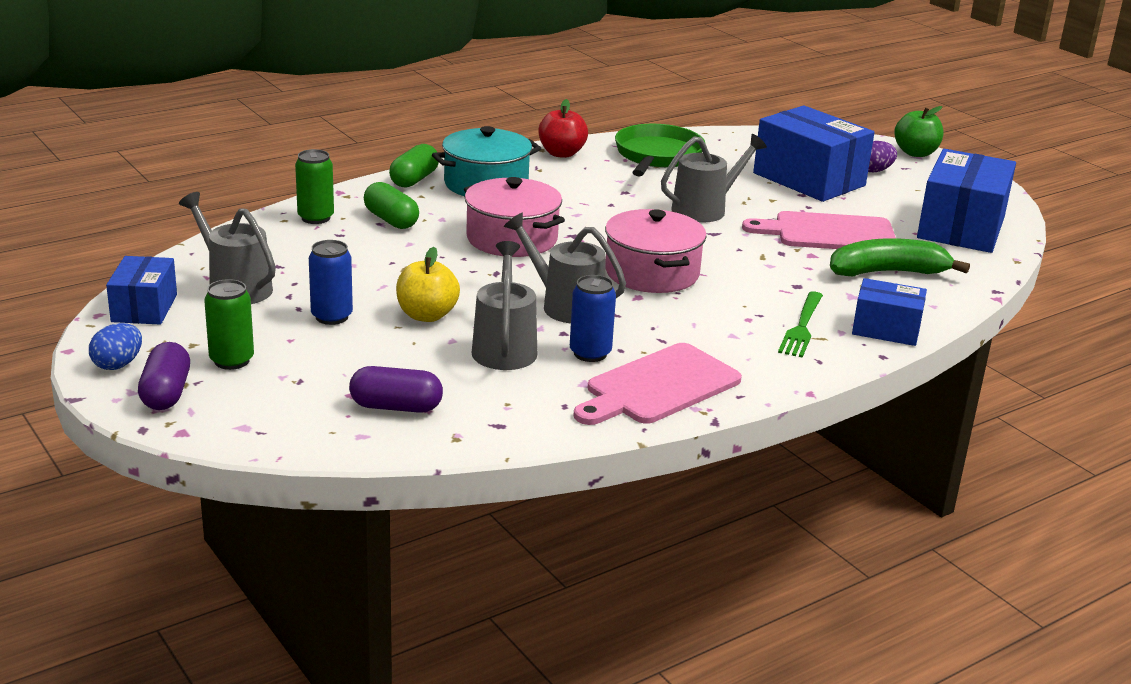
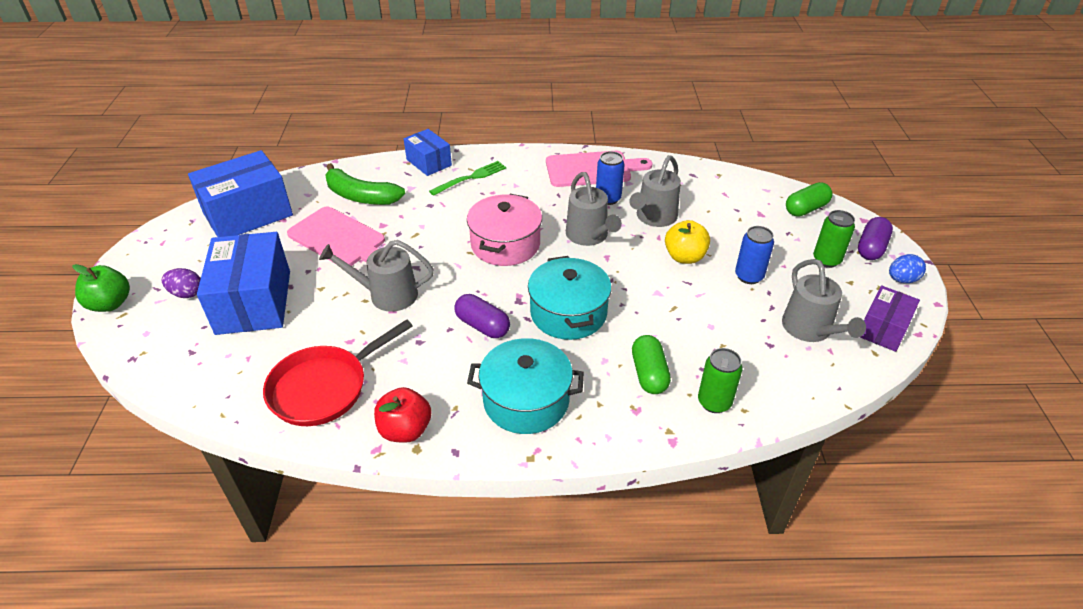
camera: 145 degrees left, 15 degrees up
blue box [106,256,177,325] -> purple box [860,285,920,352]
purple capsule [349,366,443,413] -> purple capsule moved to [455,294,510,338]
green capsule [389,144,439,187] -> green capsule moved to [786,182,833,217]
pink pot [464,177,565,257] -> turquoise pot [528,256,612,340]
green pan [615,124,706,176] -> red pan [263,319,413,426]

